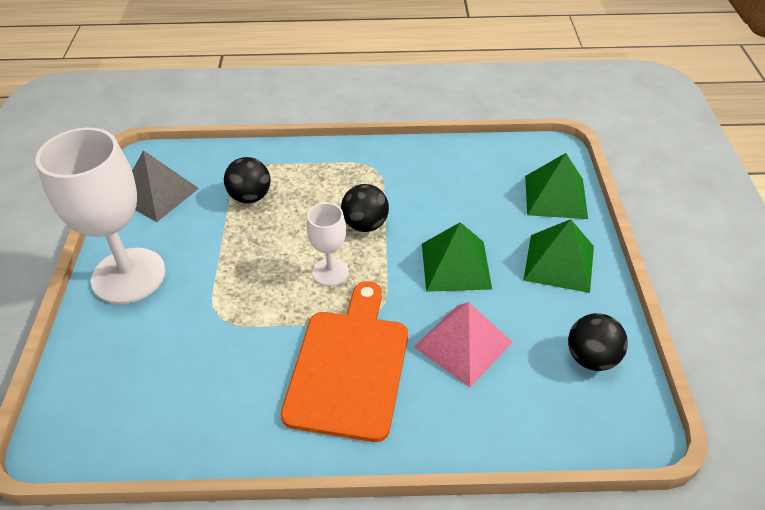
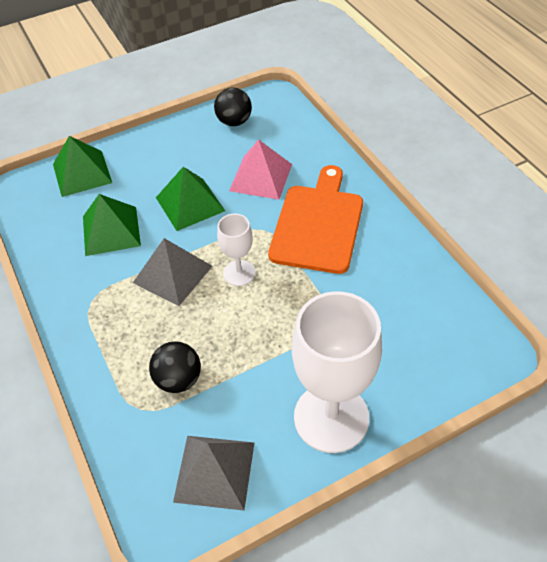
camera: 115 degrees left, 5 degrees up
orange cutting board [281,281,408,442] -> orange cutting board turned 120 degrees clockwise [268,165,363,274]
black ball [341,184,389,232] -> grey pyramid [133,238,212,306]
green pyramid [523,219,594,293] -> green pyramid moved to [83,194,141,256]

